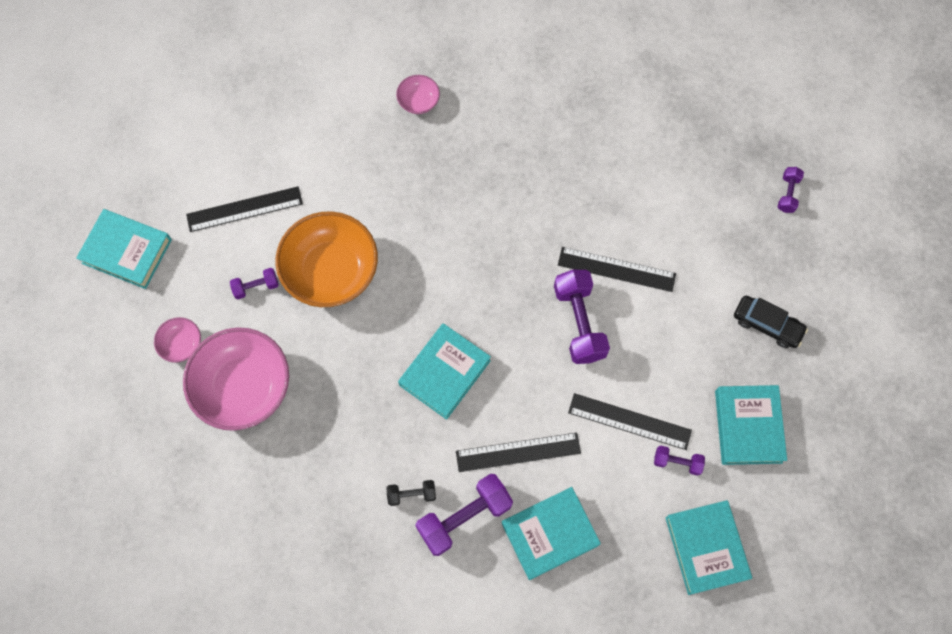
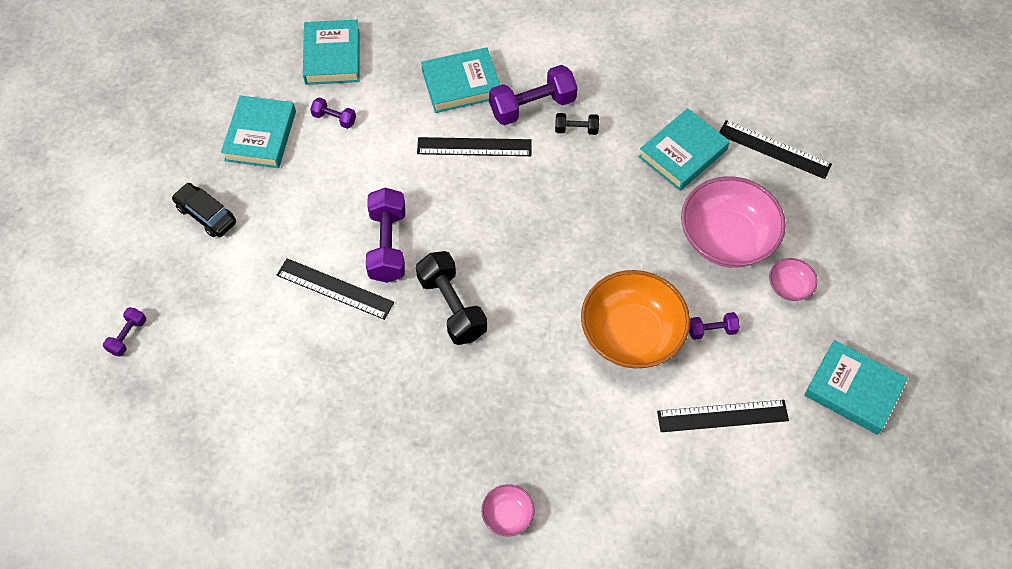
camera: 170 degrees left, 10 degrees down
turquoise book [398,323,491,420] -> turquoise book moved to [639,108,730,191]
black ruler [568,393,692,450] -> black ruler moved to [719,120,832,179]
none -> black dumbbell [416,251,487,345]

